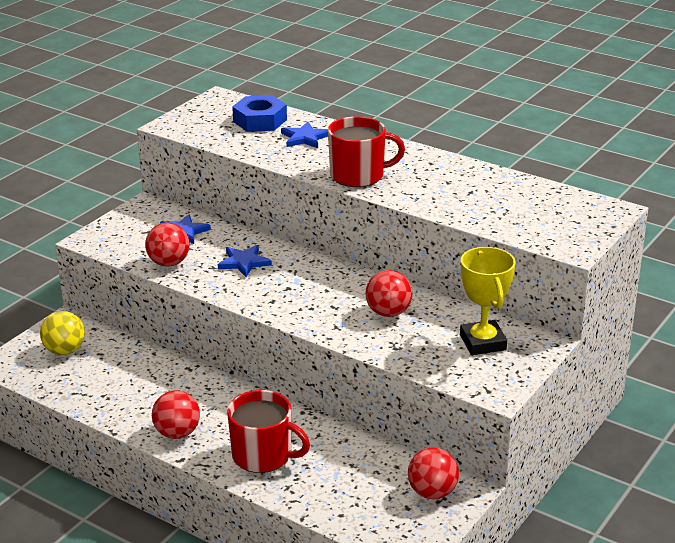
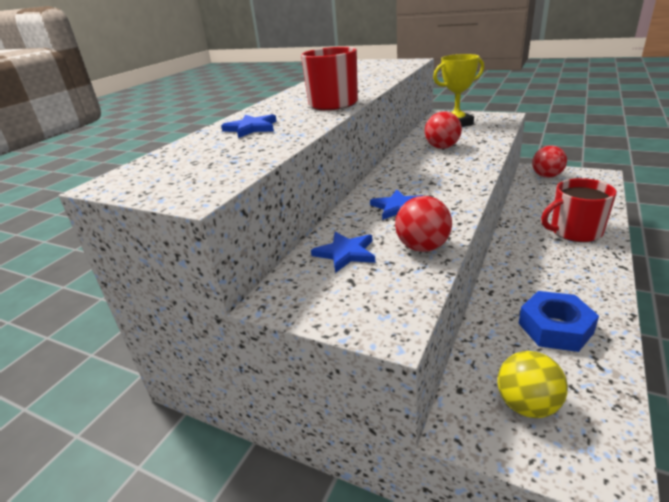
camera: 95 degrees left, 0 degrees up
red ball [152,390,200,439] -> none
red mug [227,390,310,473] -> red mug turned 120 degrees counterclockwise [541,178,617,242]
blue nut [232,95,287,132] -> blue nut moved to [518,291,599,352]

